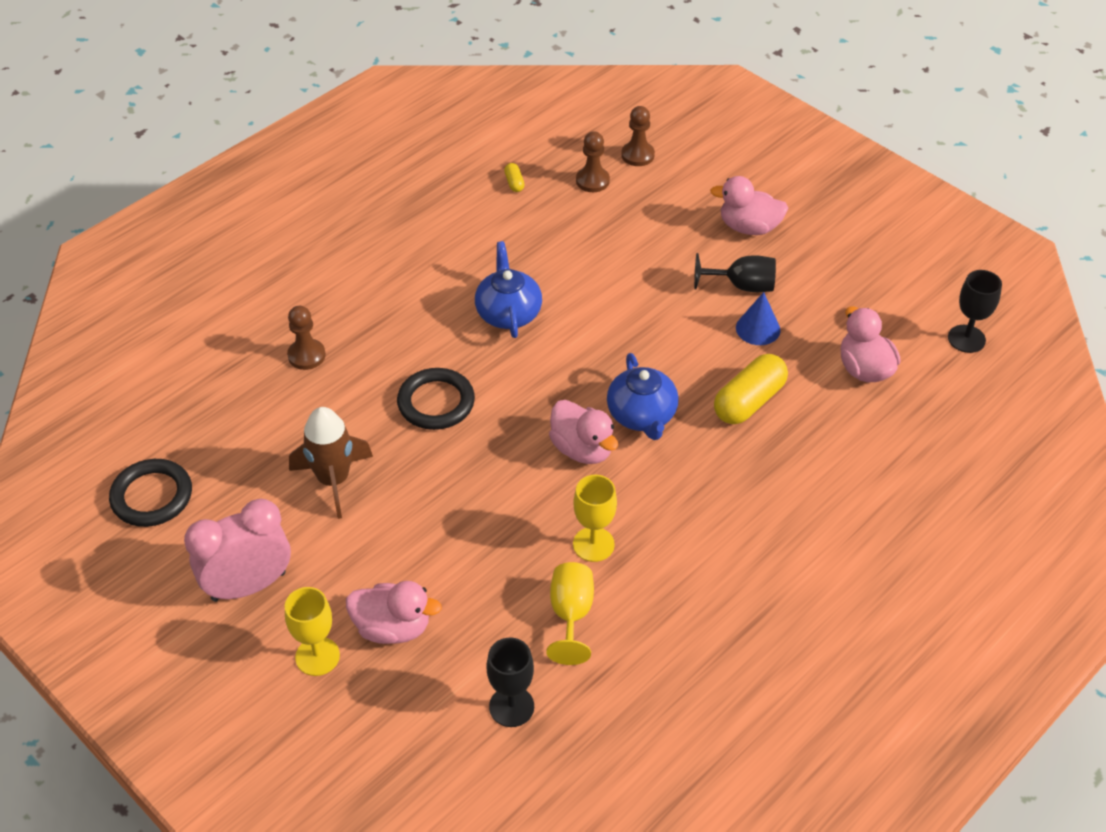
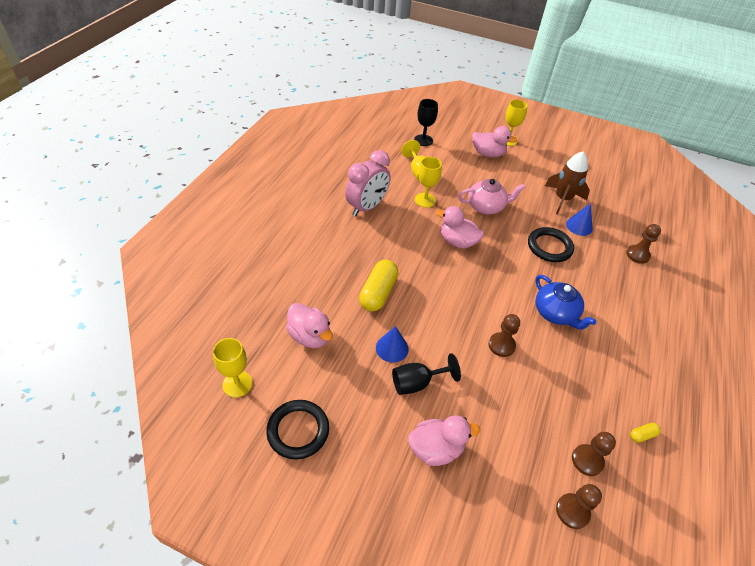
camera: 155 degrees right, 0 degrees up
black ring [109,459,192,527] -> black ring moved to [266,400,329,460]
pink clock [184,499,291,602] -> pink clock moved to [345,150,390,216]
pink duck [346,581,442,644] -> pink duck turned 150 degrees counterclockwise [472,126,517,157]
yellow capsule [504,163,525,192] -> yellow capsule turned 75 degrees counterclockwise [630,423,661,442]
blue teapot [607,353,679,440] -> none
black goblet [948,270,1002,353] -> yellow goblet [213,338,253,397]
none -> pink teapot [458,179,525,214]
none -> brown pawn [489,314,520,357]
none -> blue cone [566,203,593,236]

